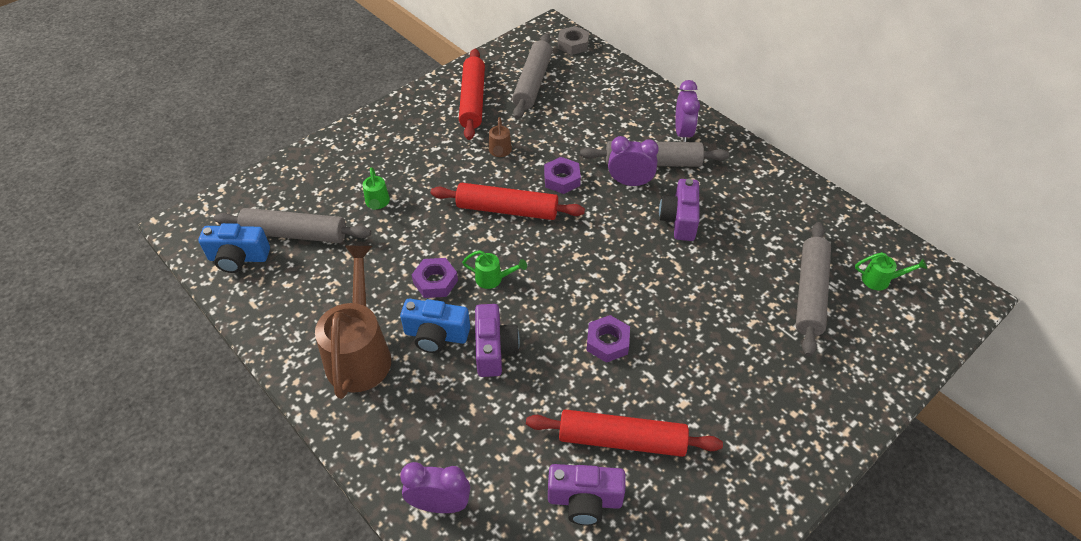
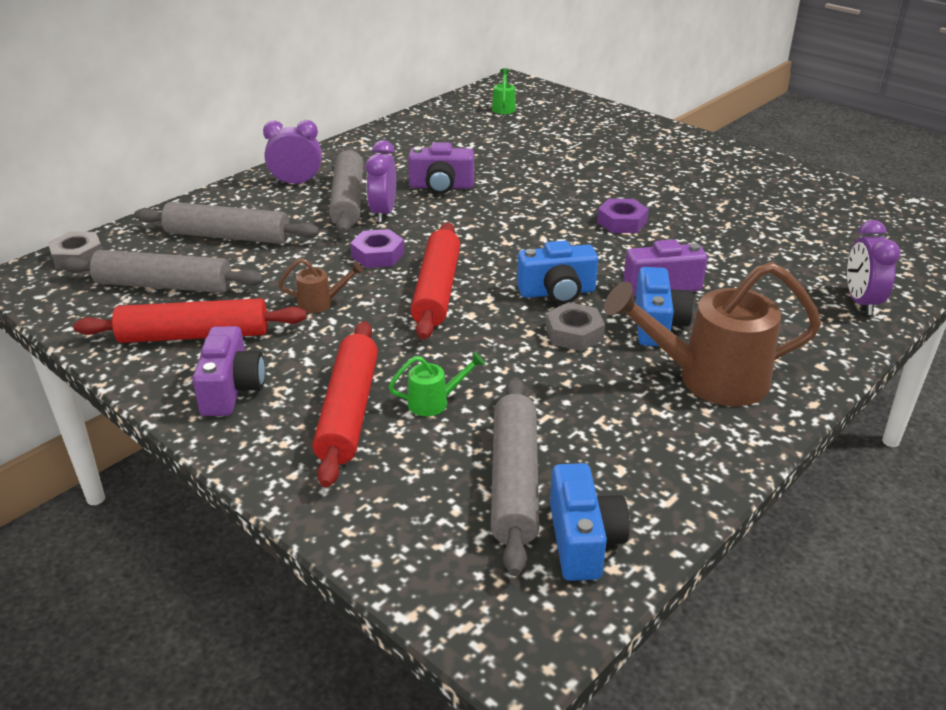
camera: 95 degrees left, 15 degrees down
purple nut [412,258,458,298] -> grey nut [546,302,605,351]
green watering can [462,250,527,289] -> blue camera [517,241,598,304]
red rolling pin [526,409,723,457] -> red rolling pin moved to [313,321,378,487]
purple camera [548,464,625,525] -> purple camera moved to [192,326,265,416]
grey rolling pin [796,222,831,357] -> grey rolling pin moved to [134,202,319,244]

